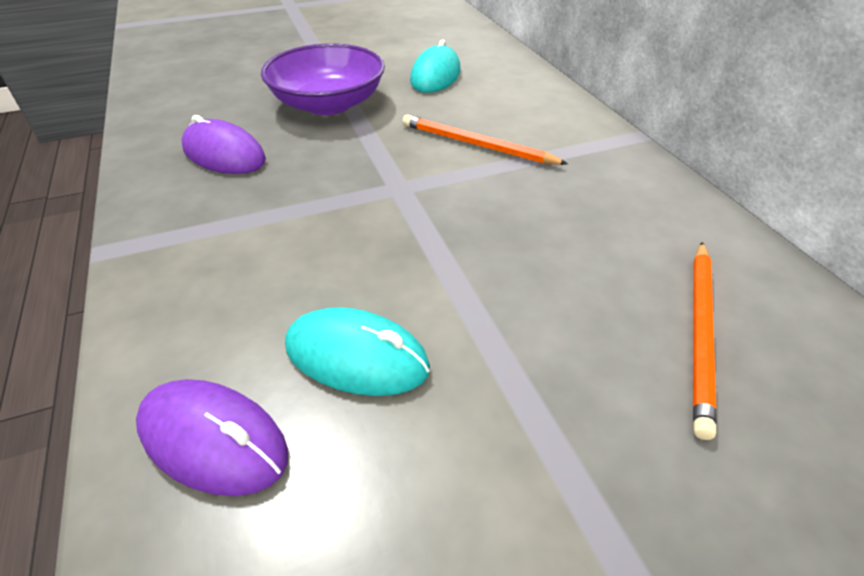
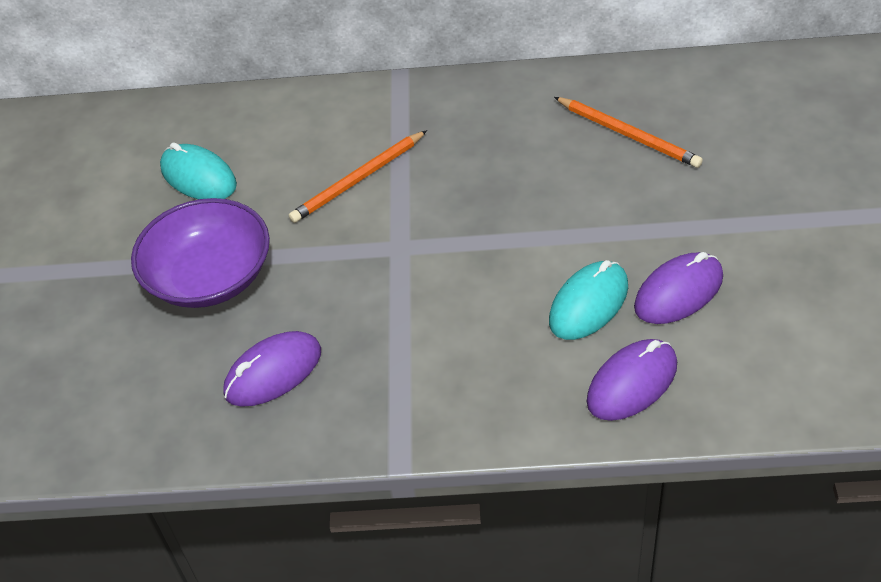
camera: 65 degrees left, 5 degrees up
none -> purple mouse [634,252,723,324]

